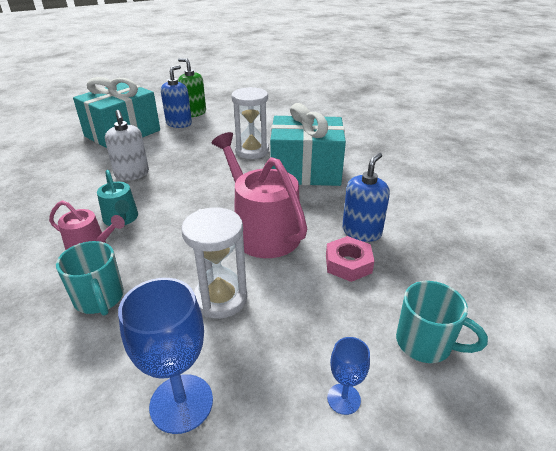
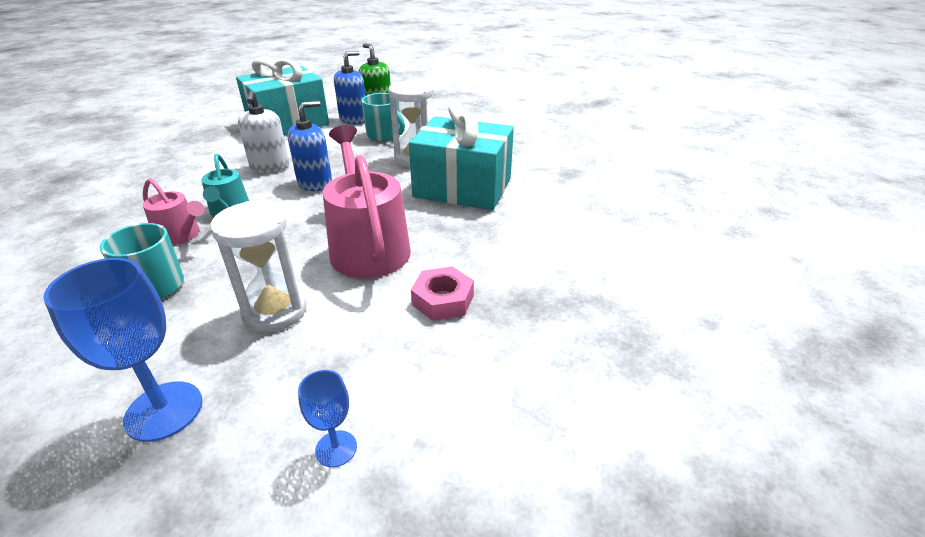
camera: 15 degrees right, 0 degrees up
blue soap dispenser [342,153,390,242] -> blue soap dispenser moved to [287,101,332,191]
turquoise mug [396,281,488,363] -> turquoise mug moved to [361,93,405,142]

